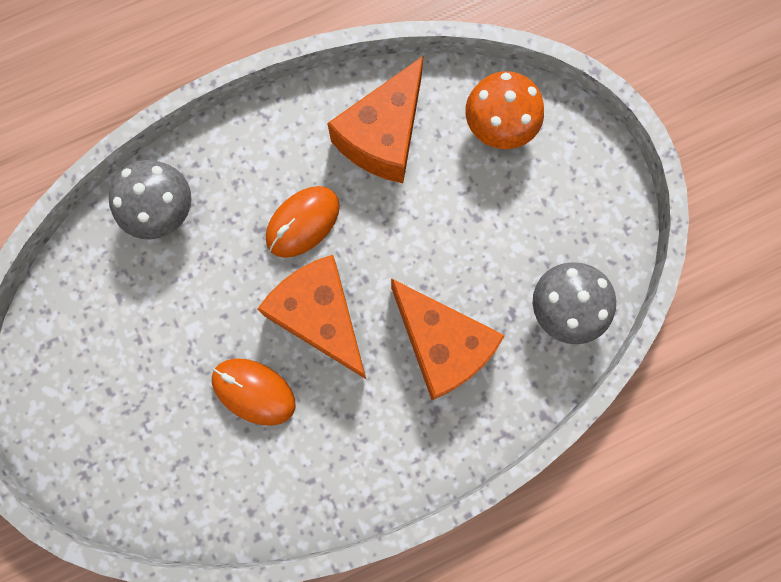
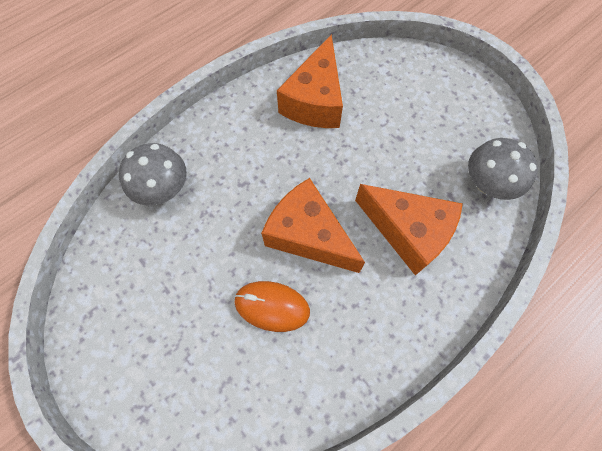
camera: 15 degrees left, 10 degrees down
orange mouse [266,186,340,258] -> none
orange mushroom [465,71,544,149] -> none

